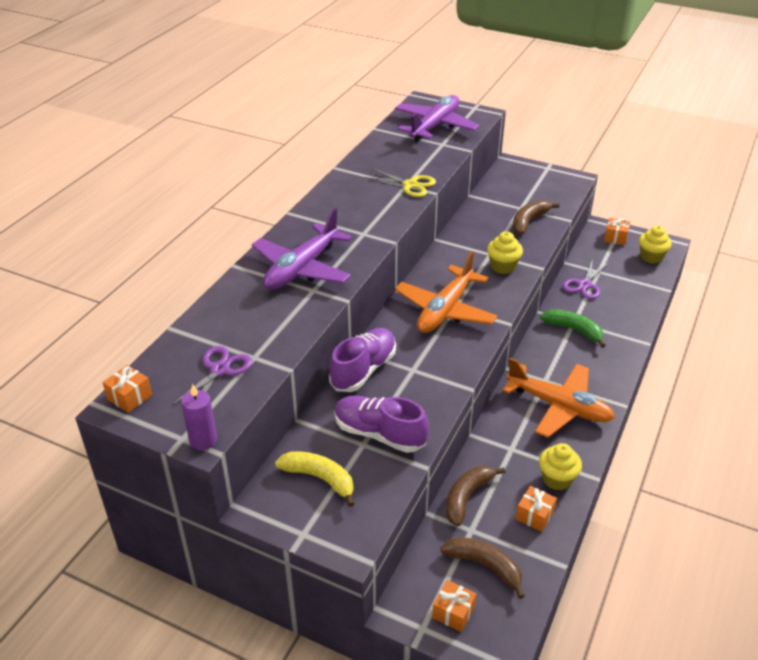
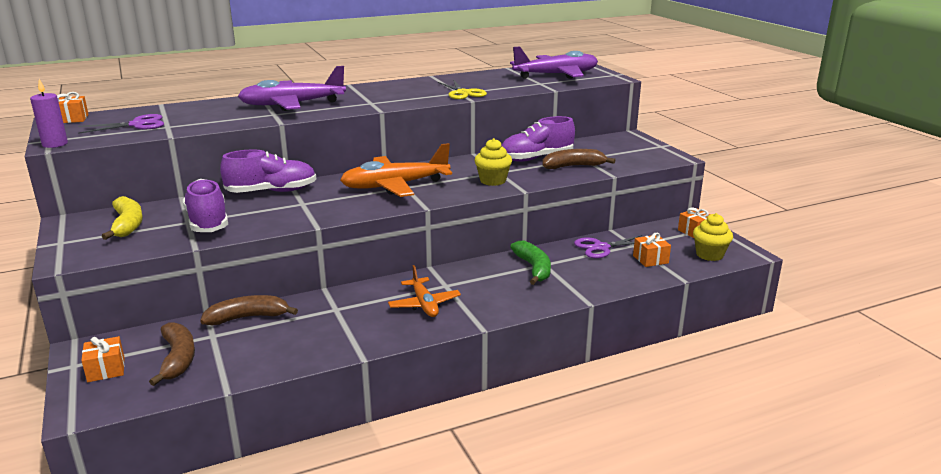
camera: 40 degrees right, 15 degrees down
orange plane [502,358,615,438] -> orange plane [388,265,461,317], size x0.59
orange gift [516,486,557,532] -> orange gift moved to [633,233,671,267]
yellow cupcake [539,443,582,491] -> none
none -> purple shoe [501,116,575,162]

